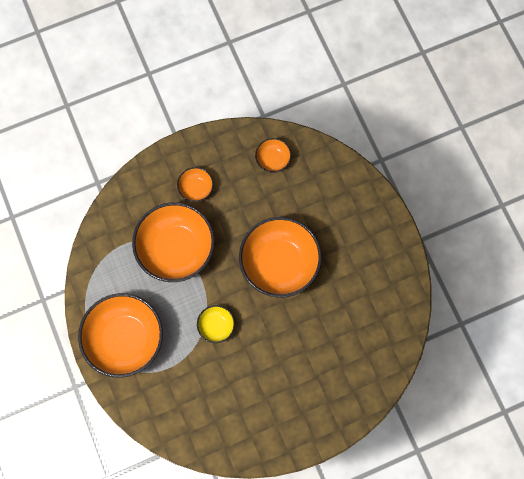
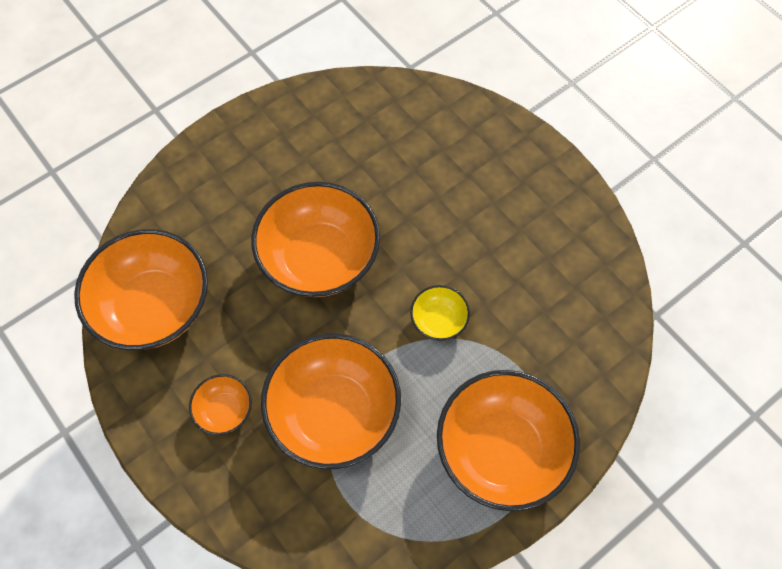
camera: 105 degrees left, 10 degrees down
orange bowl [255,138,292,173] -> orange bowl [74,229,208,350], size x2.17

